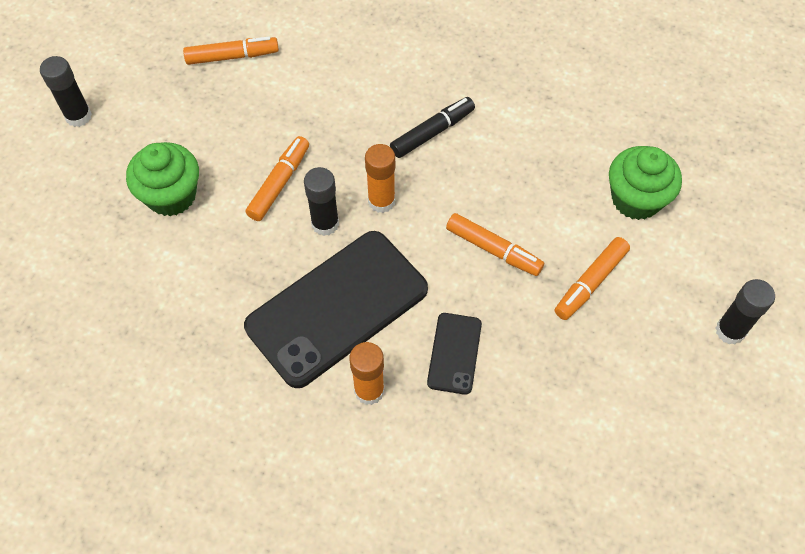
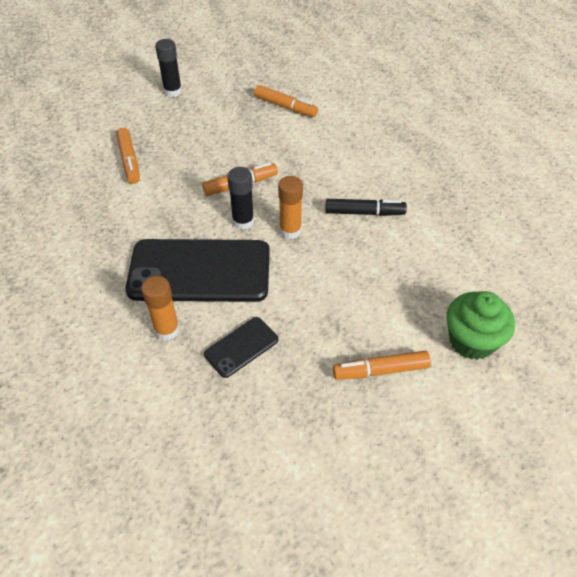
camera: 40 degrees right, 10 degrees down
green cupcake [126,142,199,216] -> none
orange marker [446,213,544,276] -> orange marker moved to [116,128,140,184]
black glue stick [716,279,775,345] -> none

